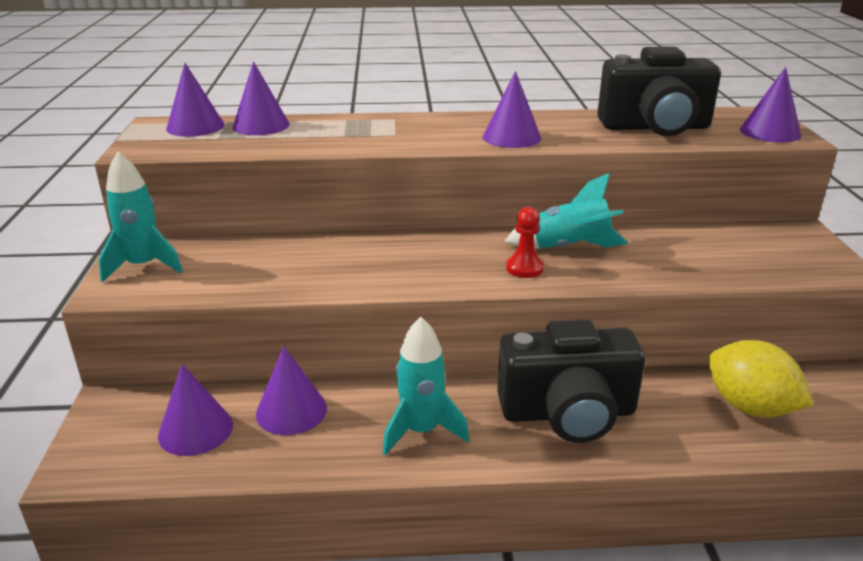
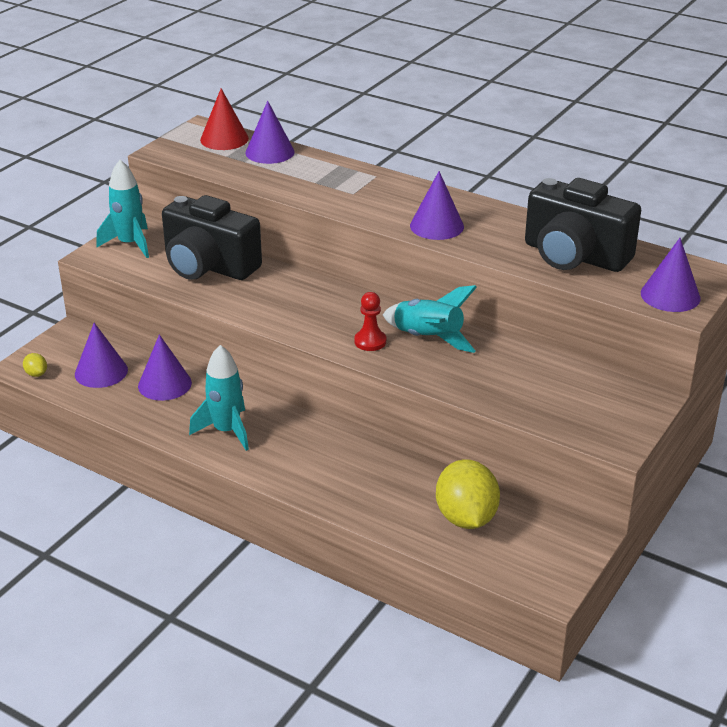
camera: 35 degrees right, 5 degrees up
purple cone [166,63,225,137] -> red cone [200,88,249,150]
black camera [497,319,645,443] -> black camera moved to [162,195,262,280]
none -> yellow lemon [23,353,47,377]

